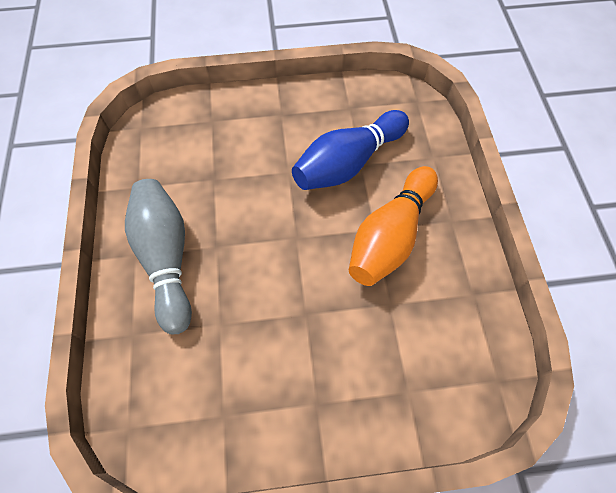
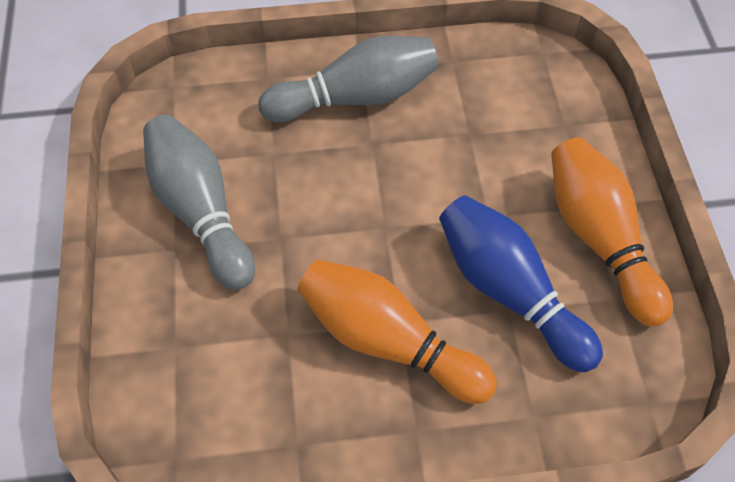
camera: 90 degrees right, 5 degrees down
none -> grey bowling pin [143,115,255,290]
none -> orange bowling pin [551,137,673,327]

